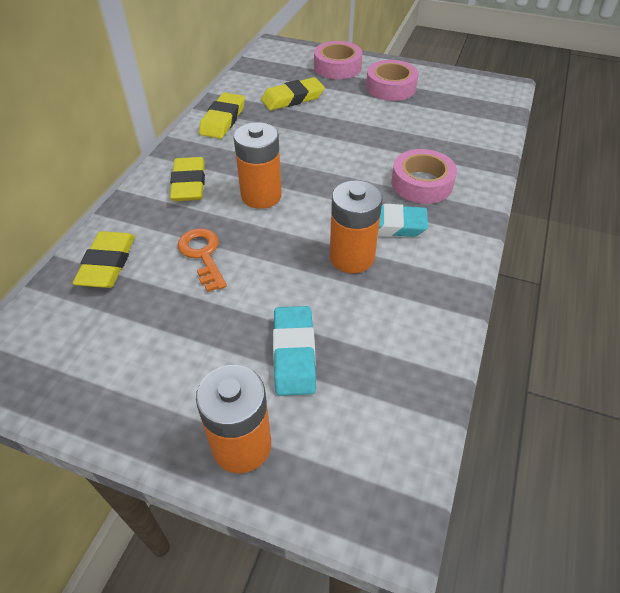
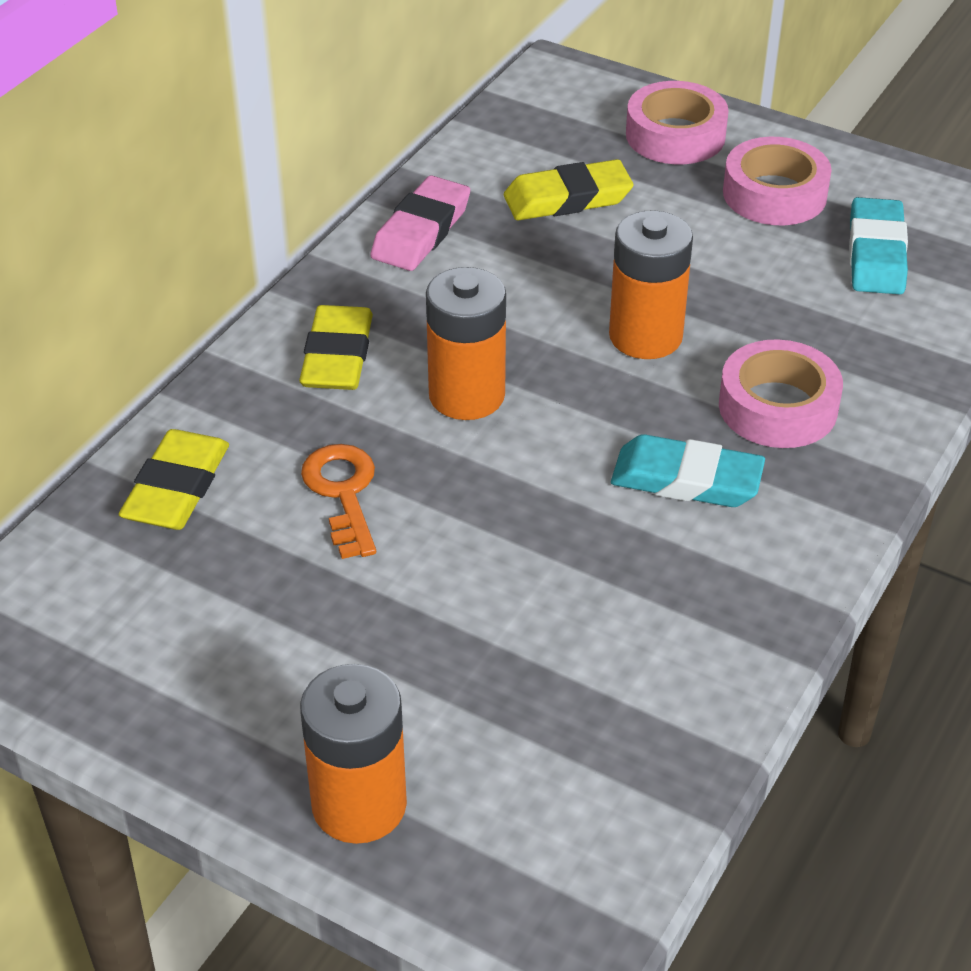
camera: 10 degrees right, 5 degrees down
yellow eraser [199,92,245,139] -> pink eraser [370,176,470,271]
turquoise eraser [273,306,316,396] -> turquoise eraser moved to [849,197,908,294]
orange battery [330,180,383,273] -> orange battery moved to [609,210,693,359]

